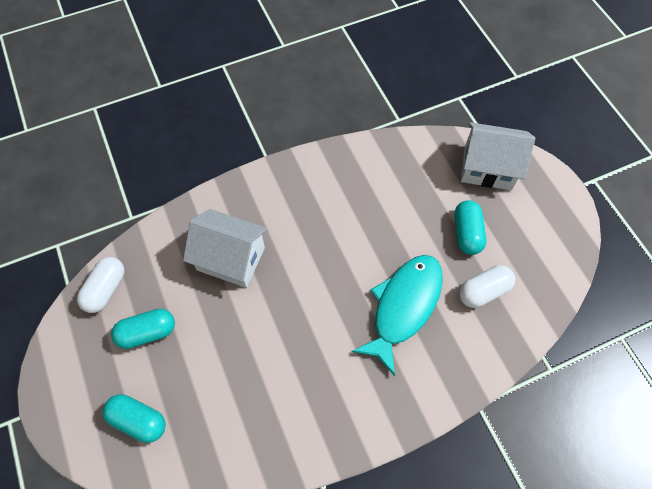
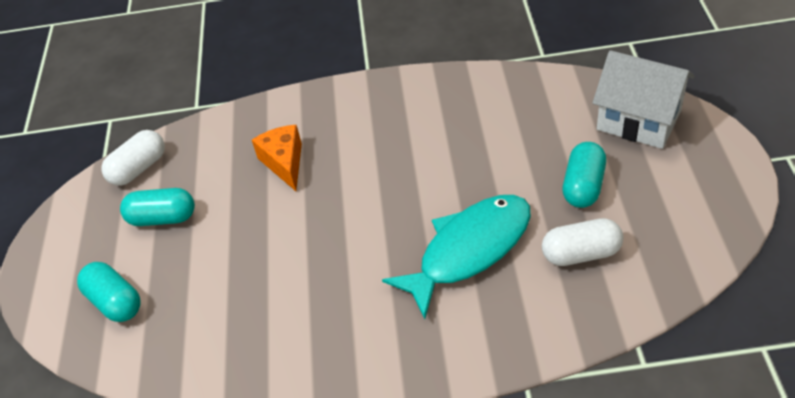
camera: 25 degrees right, 15 degrees down
white house [183,209,268,288] -> orange cheese [252,125,302,191]

